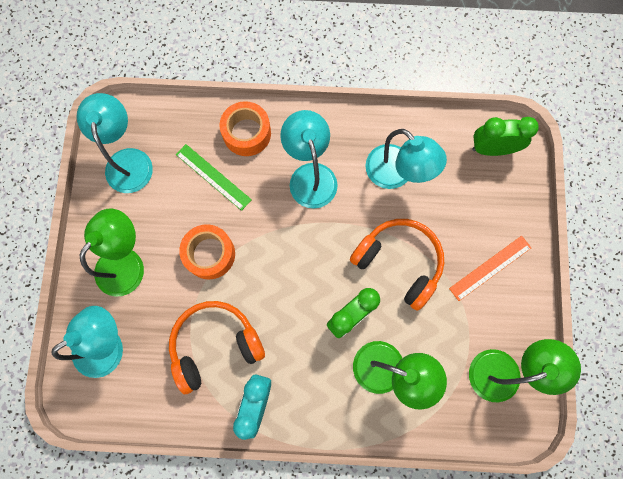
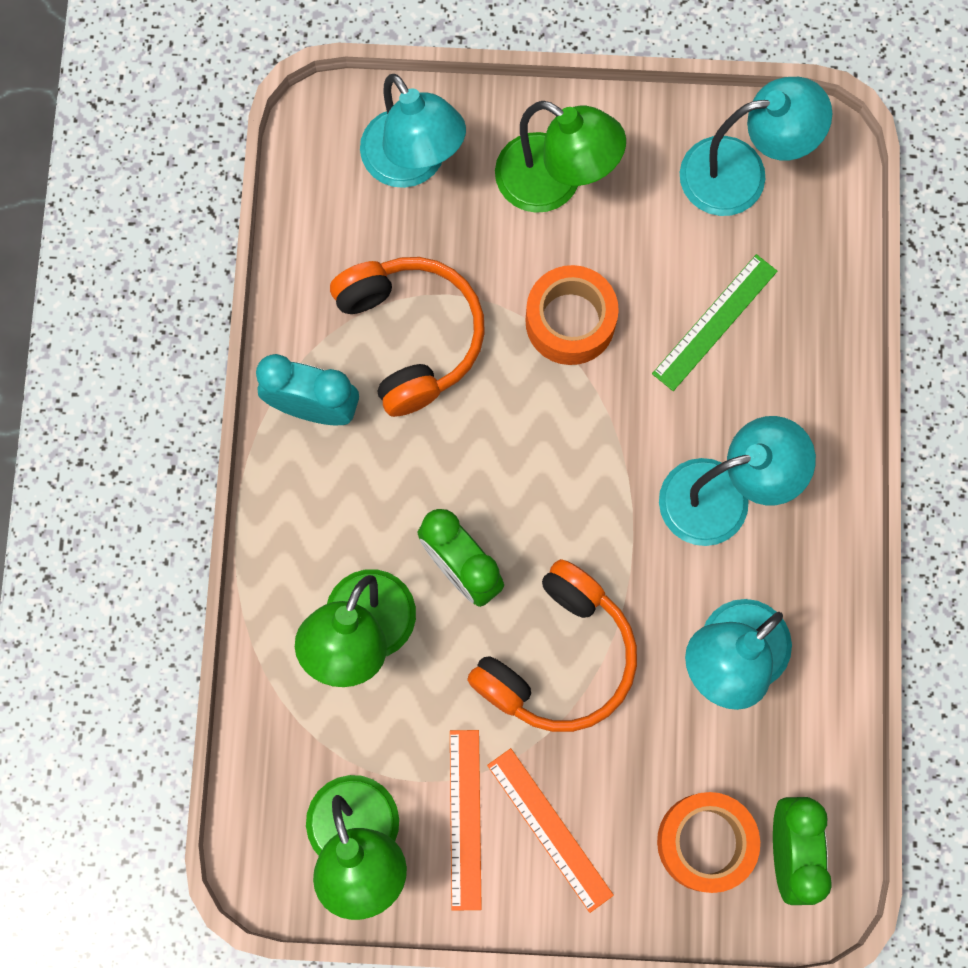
camera: 90 degrees right, 0 degrees up
orange tape [219,101,271,156] -> orange tape moved to [657,792,760,893]
none -> orange ruler [450,730,482,911]

